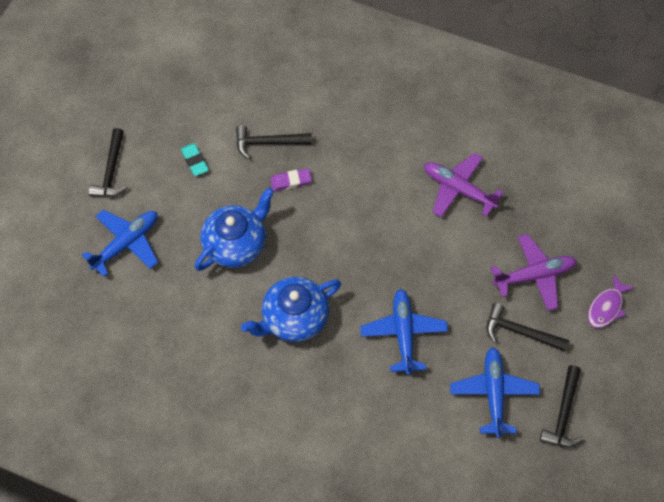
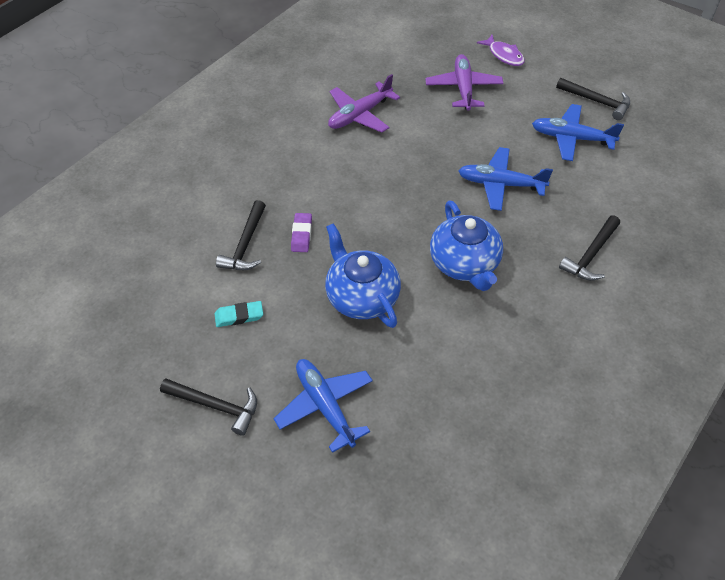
camera: 75 degrees left, 10 degrees down
black hammer [486,303,569,351] -> black hammer moved to [559,216,620,281]

